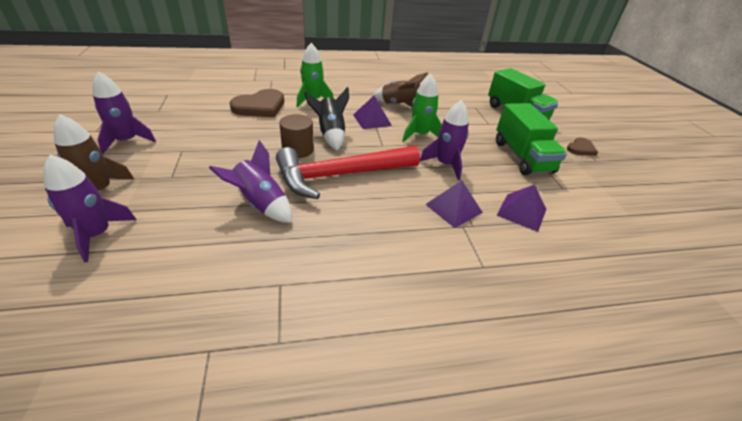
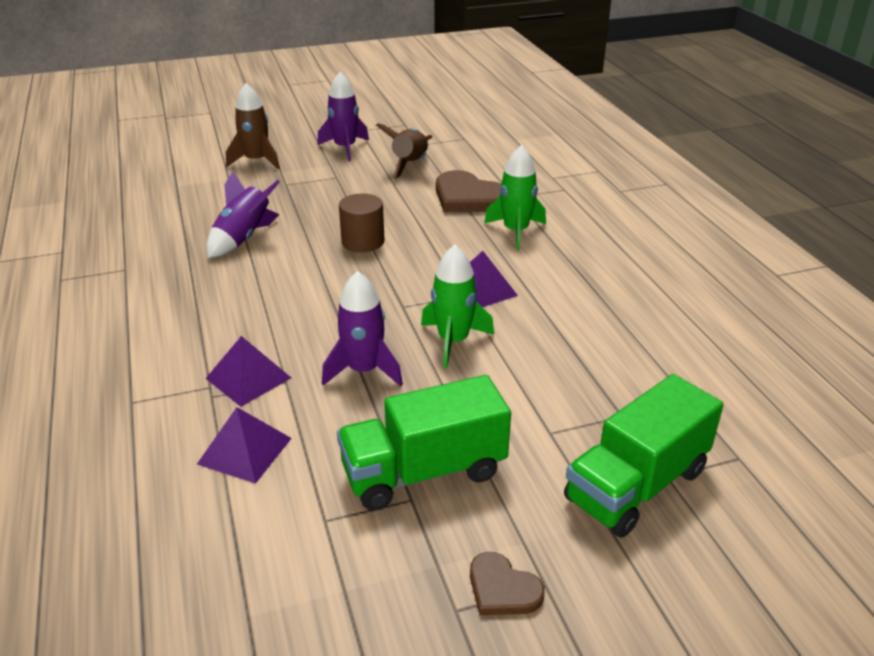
camera: 85 degrees right, 5 degrees down
purple rocket [43,155,137,262] -> none
red hammer [276,145,420,199] -> none
black rocket [304,87,349,151] -> none
brown rocket [372,72,428,108] -> brown rocket moved to [376,123,432,179]

